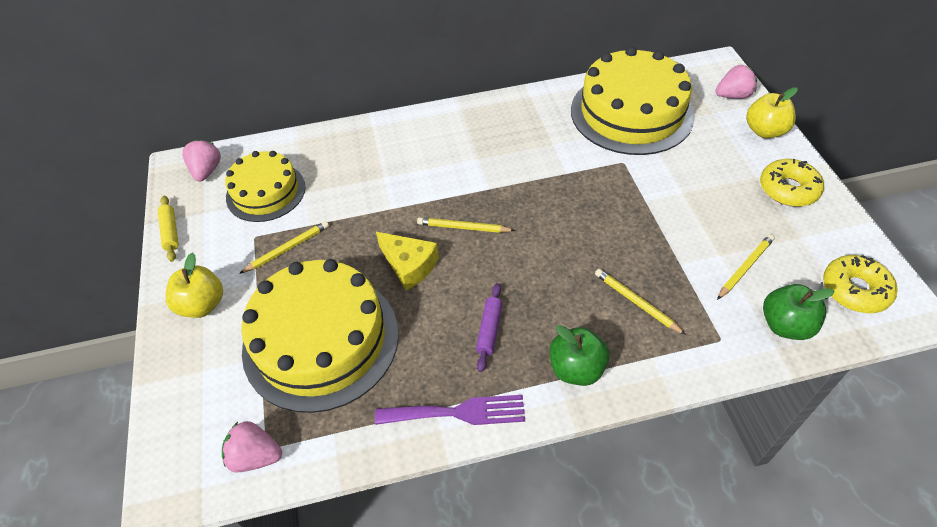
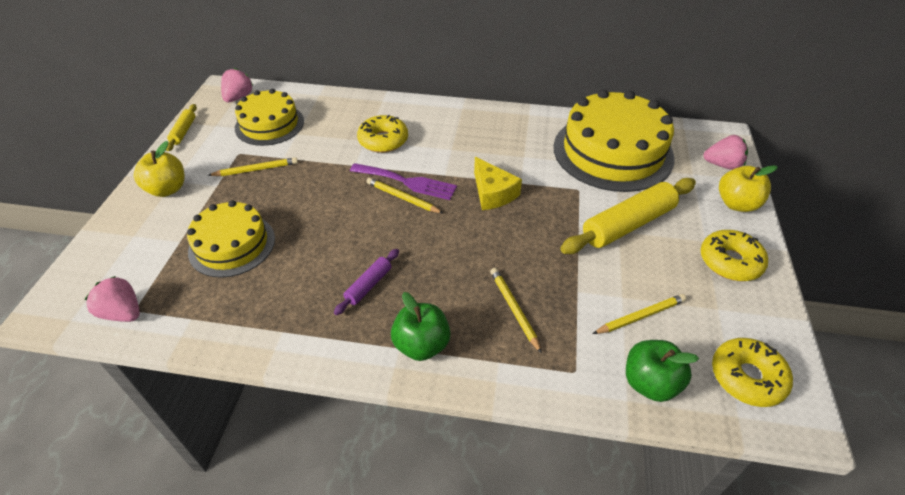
camera: 20 degrees right, 5 degrees down
yellow cake [241,259,399,413] -> yellow cake [187,200,275,278], size x0.60
purple fork [375,395,525,425] -> purple fork moved to [350,163,457,200]
yellow cheese [376,232,439,290] -> yellow cheese moved to [474,157,522,210]
none -> yellow donut [357,115,408,153]
none -> yellow rolling pin [560,178,696,254]

